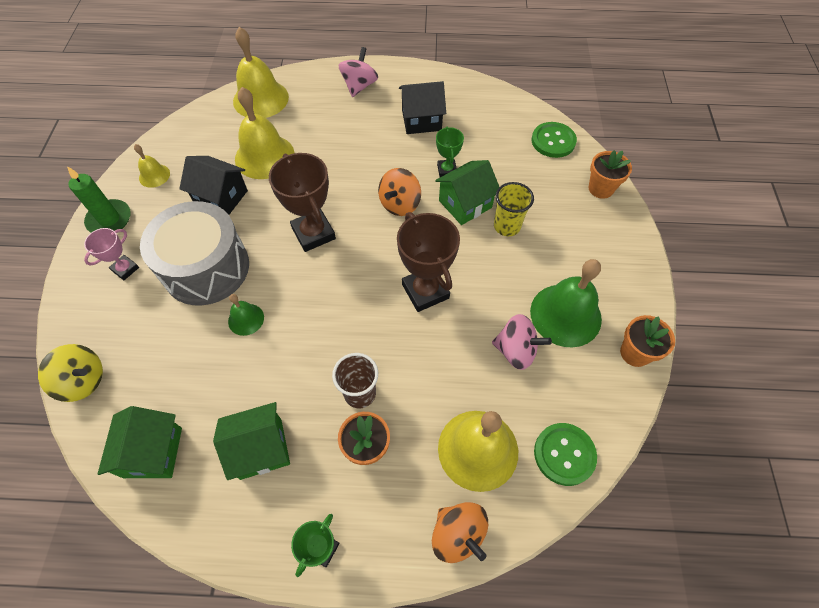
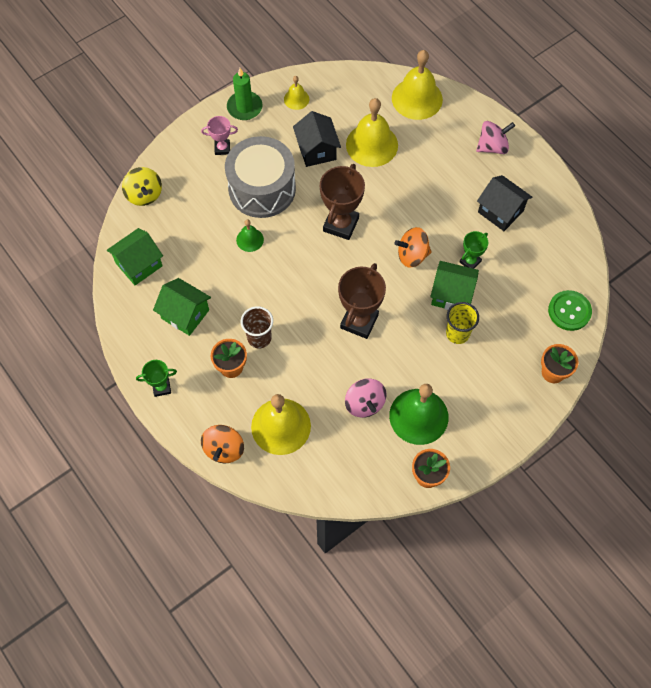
camera: 50 degrees right, 5 degrees up
green button [534,423,597,486] -> none

